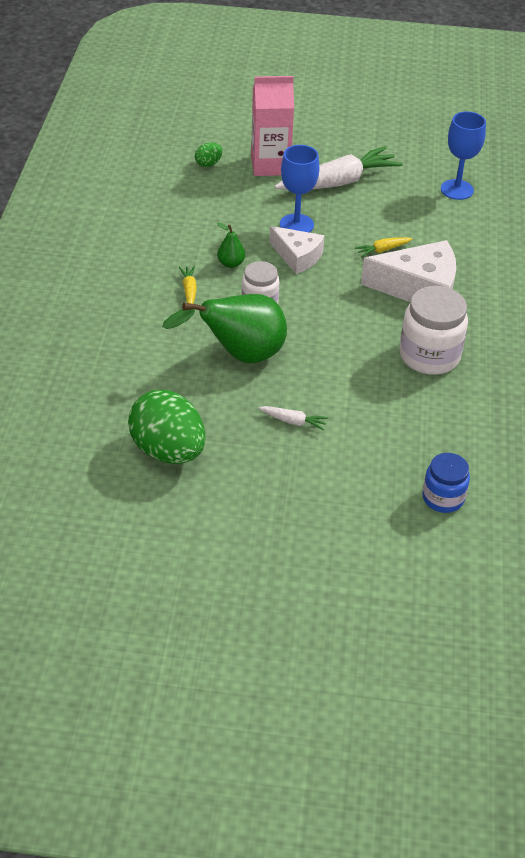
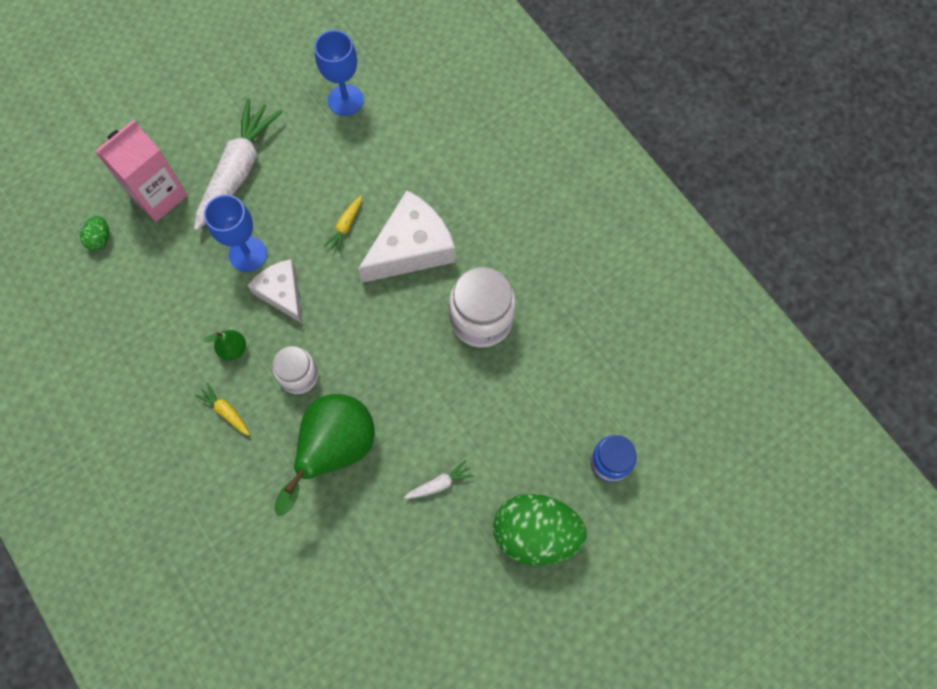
camera: 40 degrees left, 25 degrees up
green egg [128,390,206,464] -> green egg moved to [493,494,587,566]
white cheese [269,226,324,274] -> white cheese turned 120 degrees counterclockwise [247,259,302,323]

